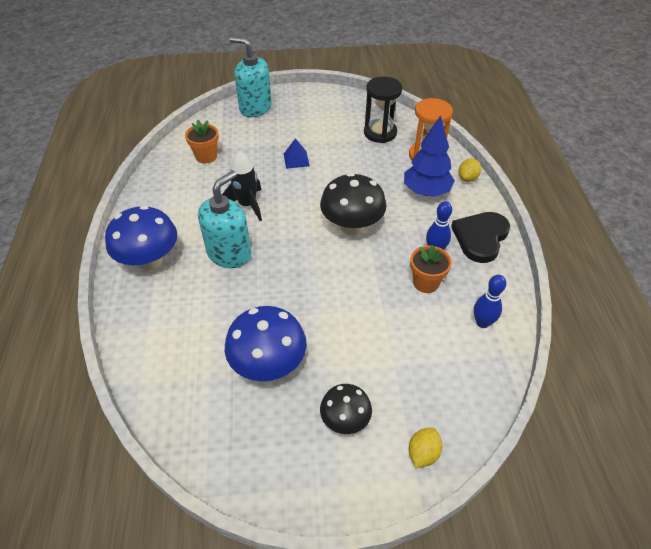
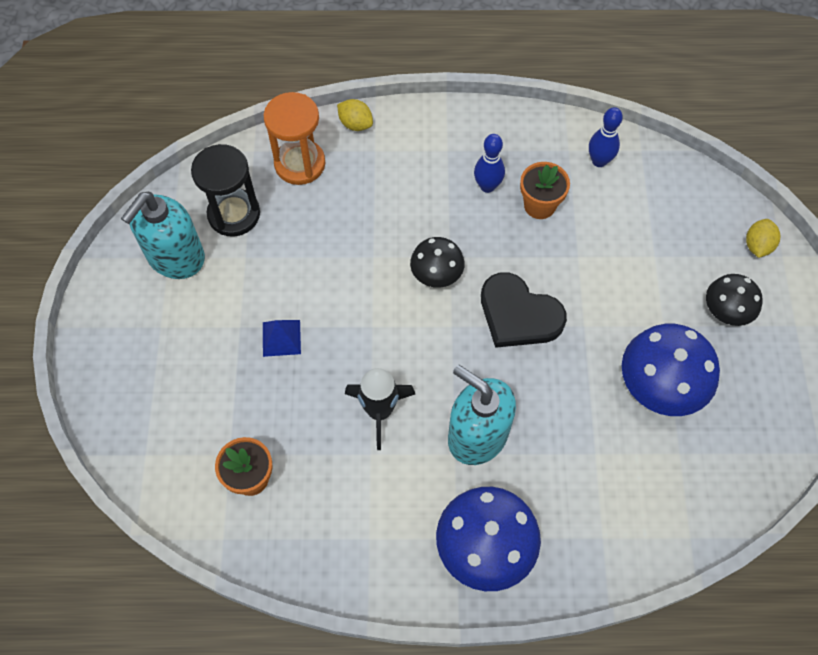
camera: 85 degrees left, 15 degrees up
turquoise soap dispenser [230,37,272,117] -> turquoise soap dispenser moved to [121,192,205,279]
black mushroom [320,173,386,235] -> black mushroom [410,237,465,288], size x0.60
blue tree [404,115,455,197] -> none
yellow lemon [409,427,442,468] -> yellow lemon turned 75 degrees clockwise [746,219,780,258]
black heart [451,212,510,263] -> black heart moved to [481,272,567,348]

